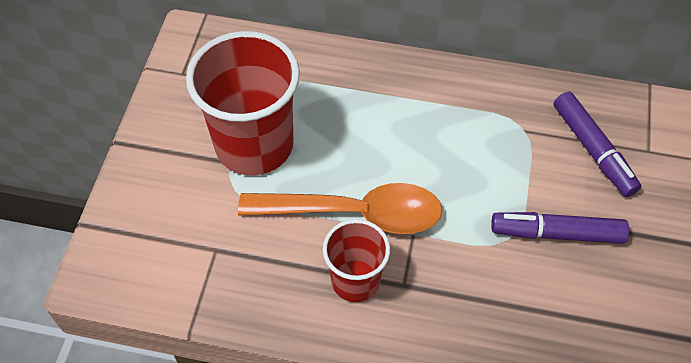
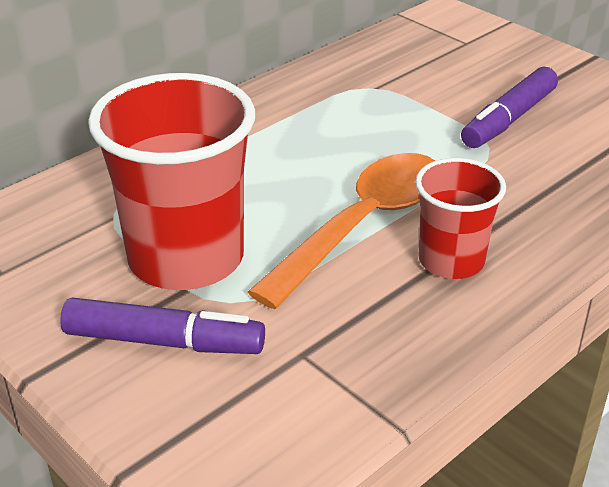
camera: 55 degrees left, 20 degrees down
purple marker [554,92,641,197] -> purple marker moved to [60,297,265,354]

